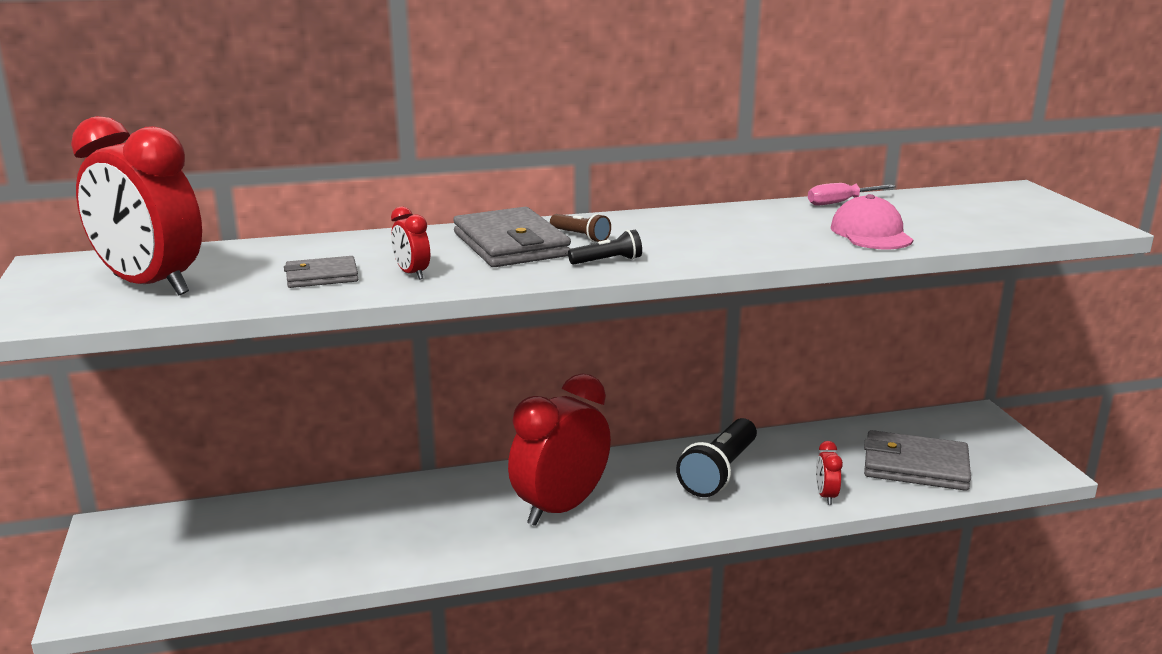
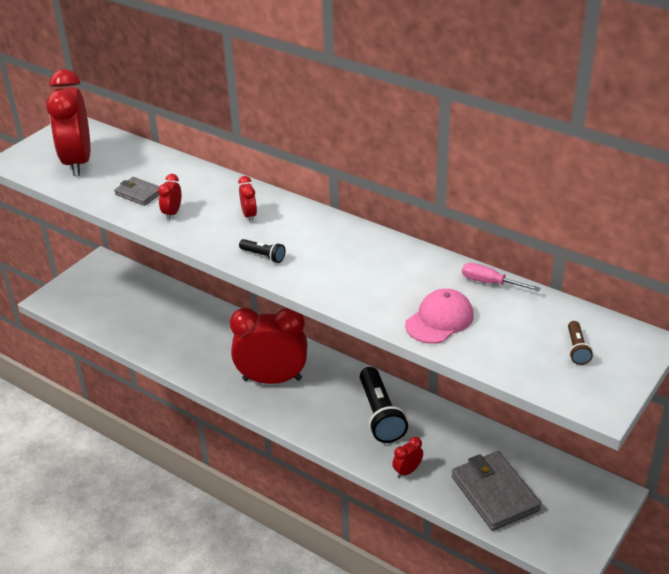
camera: 50 degrees right, 15 degrees up
grey wallet [453,207,571,267] -> red clock [238,176,257,222]
brown flashlight [550,214,611,243] -> brown flashlight moved to [568,321,593,365]
black flashlight [676,418,757,497] -> black flashlight turned 90 degrees counterclockwise [360,367,408,443]

